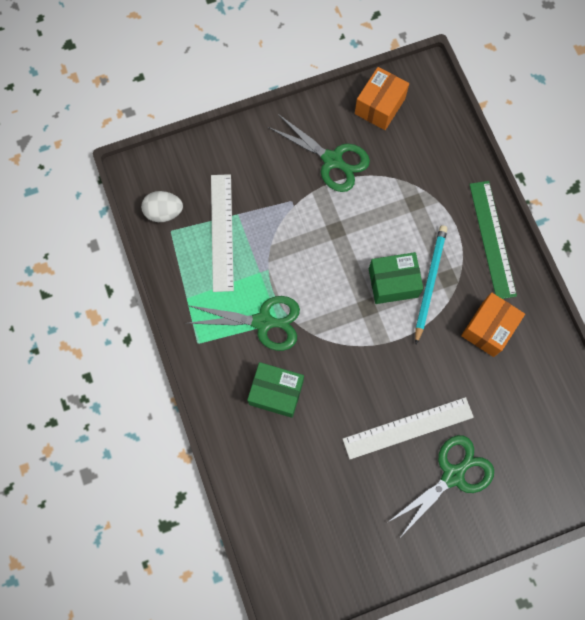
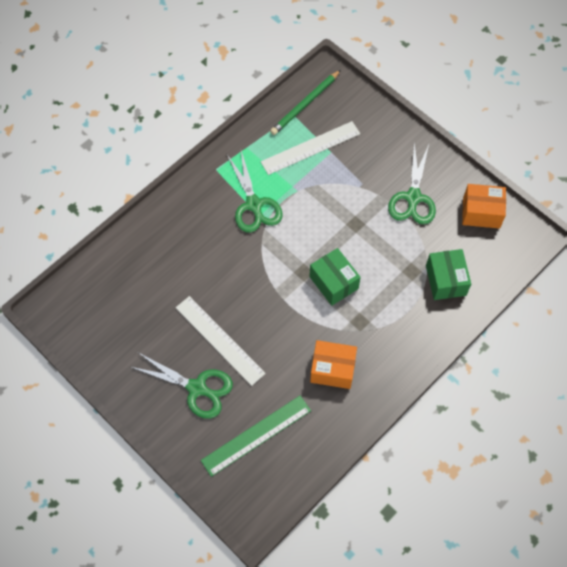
camera: 65 degrees right, 10 degrees down
white egg [141,191,183,222] -> green pencil [270,70,341,135]
green box [247,362,304,418] -> green box moved to [426,249,471,300]
turquoise pencil [415,225,447,344] -> none
green ruler [469,181,517,299] -> green ruler moved to [201,396,311,477]

